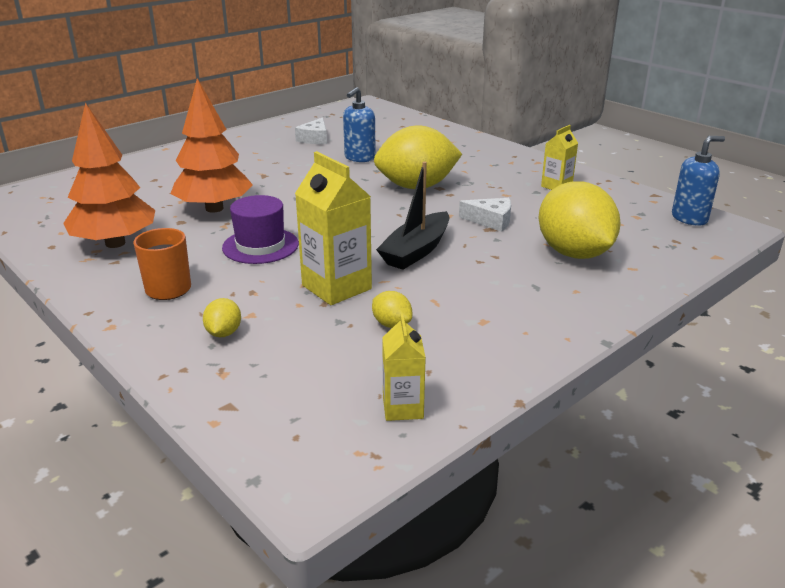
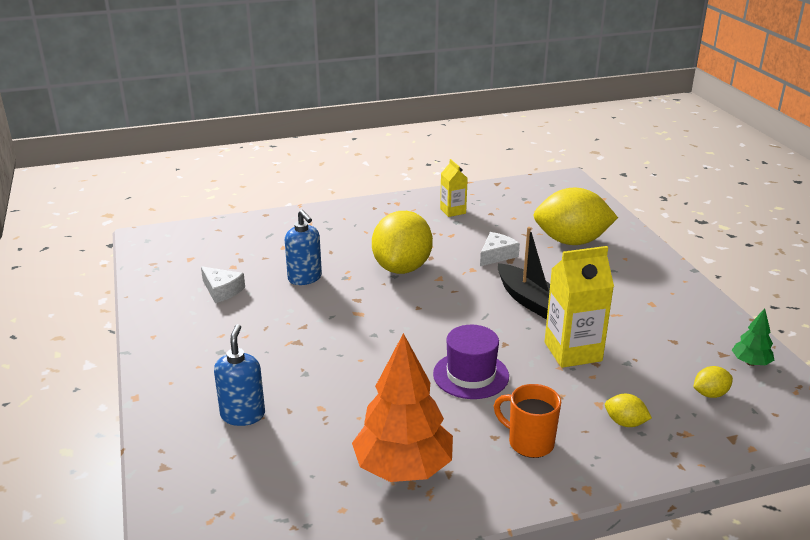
camera: 65 degrees left, 0 degrees up
orange tree [170,78,253,213] -> none
yellow lemon [372,291,412,328] -> yellow lemon moved to [693,366,733,398]
yellow carton [382,314,426,421] -> green tree [732,308,774,366]
blue soap dispenser [672,136,725,226] -> blue soap dispenser moved to [214,324,265,426]

